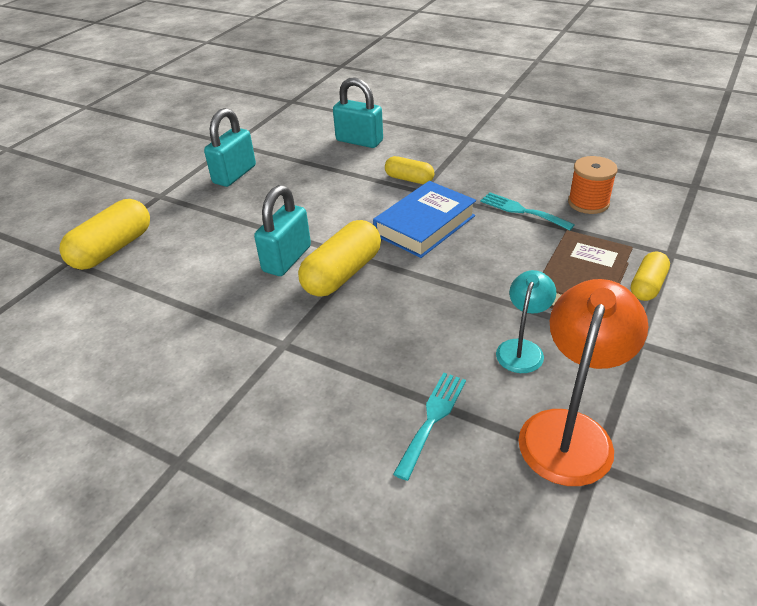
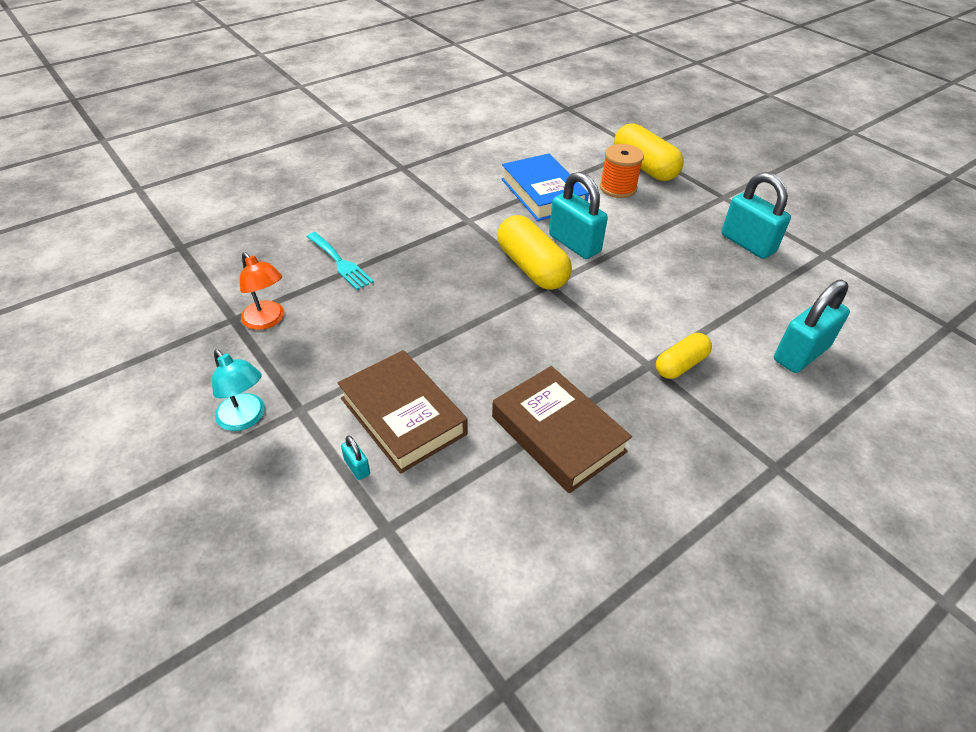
camera: 110 degrees right, 5 degrees up
blue book [373,181,476,258] -> blue book moved to [501,154,589,221]
turquoise fork [480,192,575,231] -> brown book [492,366,632,493]
turquoise lamp [496,270,557,373] -> turquoise lamp moved to [212,349,265,431]
orange lamp [519,279,648,486] -> orange lamp [240,252,284,330], size x0.58
orange spool [568,156,618,214] -> orange spool moved to [600,144,644,198]
yellow capsule [631,251,670,301] -> turquoise padlock [341,435,370,480]

